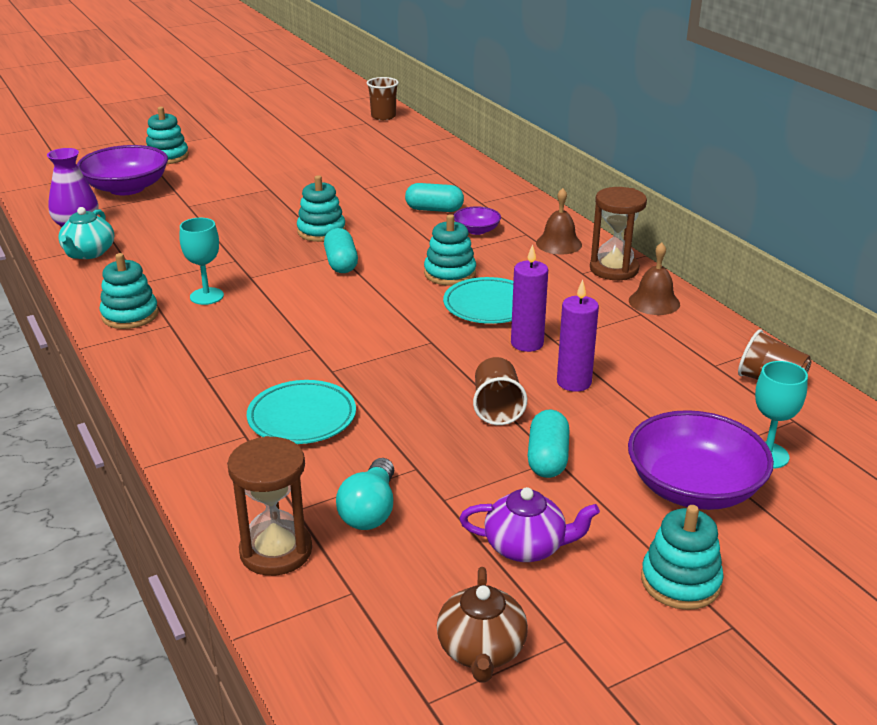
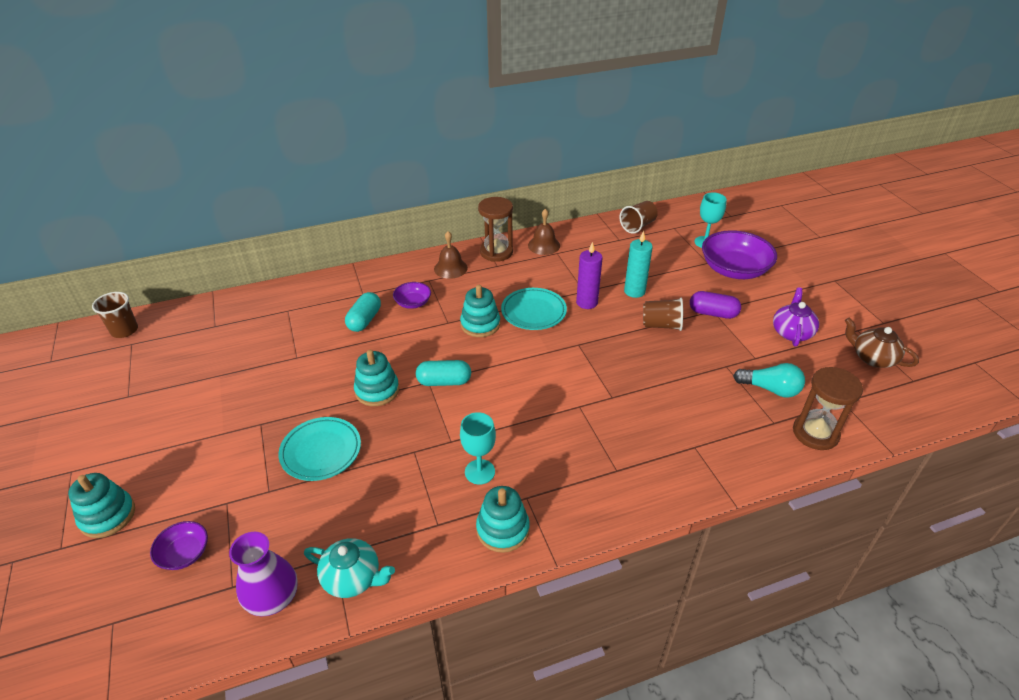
camera: 80 degrees left, 10 degrees up
purple bowl [77,145,168,195] -> purple bowl [150,521,208,570], size x0.50
turquoise plate [247,380,356,444] -> turquoise plate moved to [278,417,361,481]
brown teapot [437,567,528,683] -> brown teapot turned 150 degrees counterclockwise [845,318,919,368]
turquoise capsule [528,410,570,478] -> purple capsule [690,291,741,319]
purple candle [557,280,599,392] -> turquoise candle [624,231,653,298]
turquoise stacking toy [641,505,724,610] -> none

